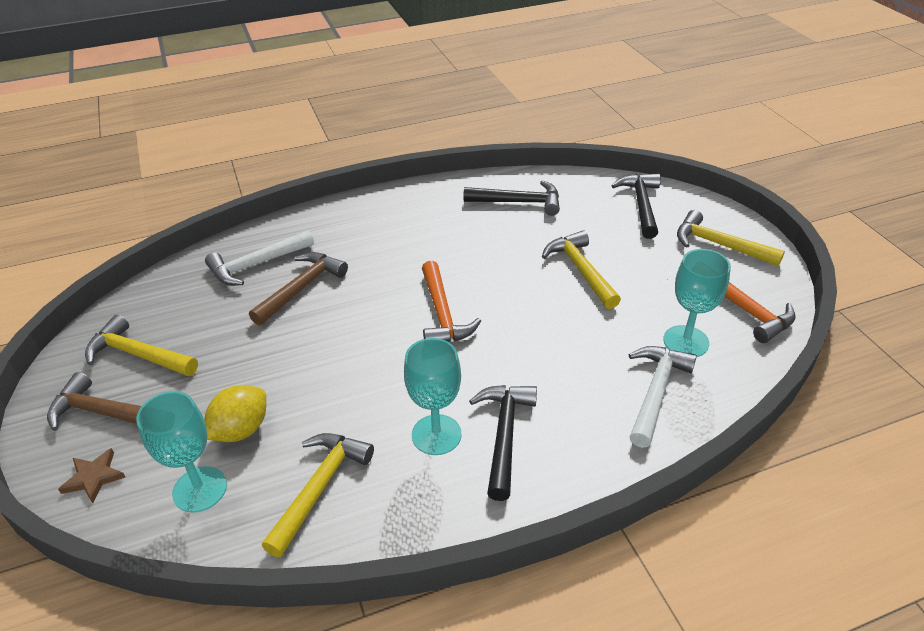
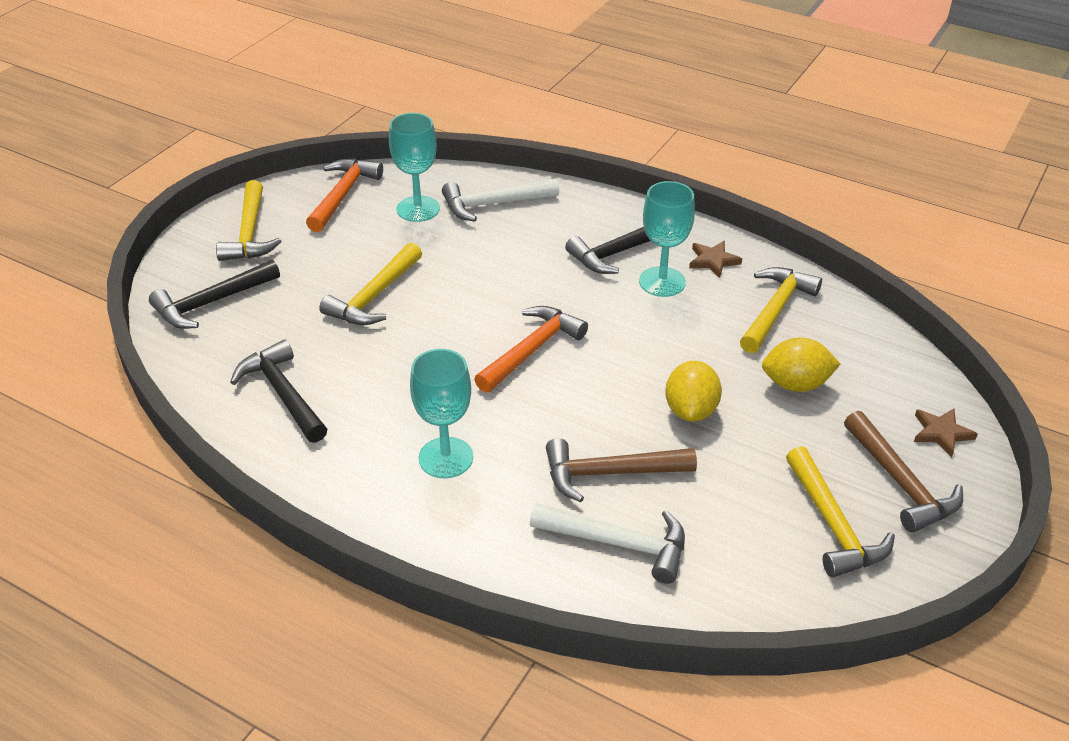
camera: 130 degrees left, 0 degrees up
turquoise goblet [136,391,227,513] -> turquoise goblet moved to [410,349,473,478]
yellow hammer [262,433,374,557] -> yellow hammer turned 135 degrees clockwise [740,267,822,353]
none -> yellow lemon [665,361,722,422]
none -> brown star [689,241,742,278]

